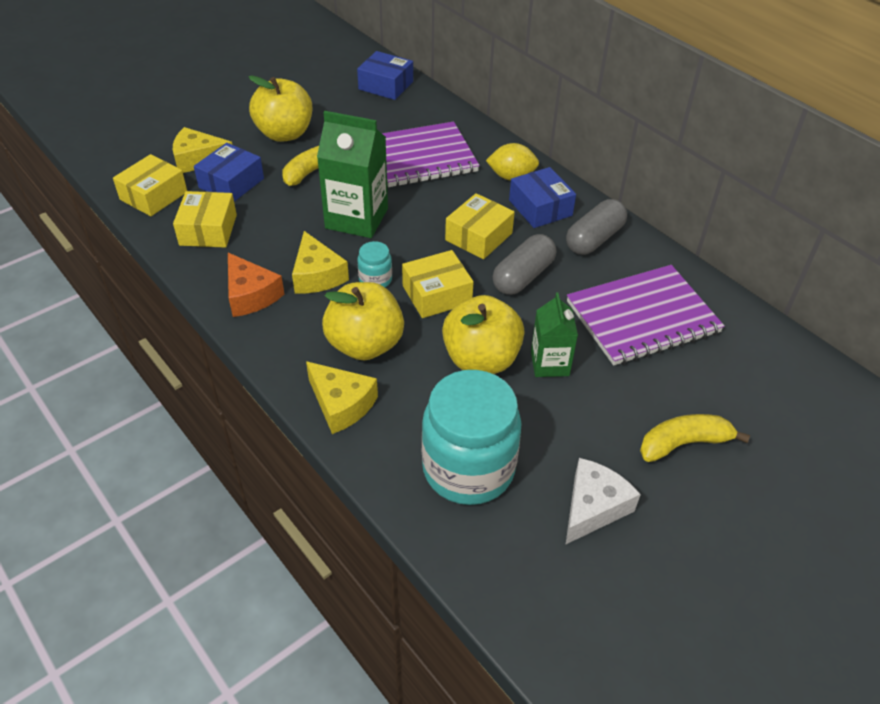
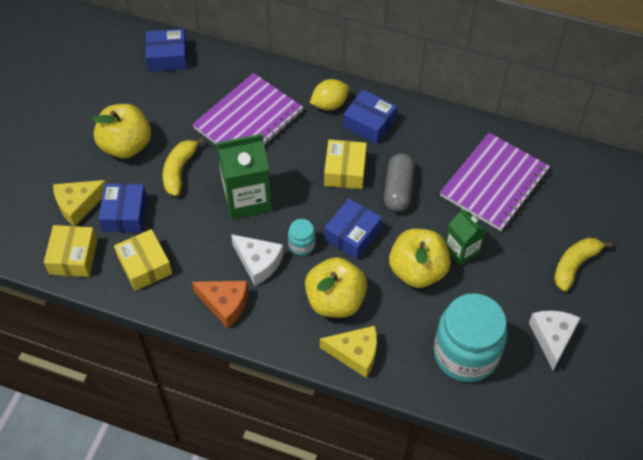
camera: 30 degrees left, 10 degrees up
yellow cheese [292,231,349,293] -> white cheese [231,234,284,286]
yellow box [402,250,474,318] -> blue box [324,198,382,260]
grey capsule [566,199,627,255] -> none

